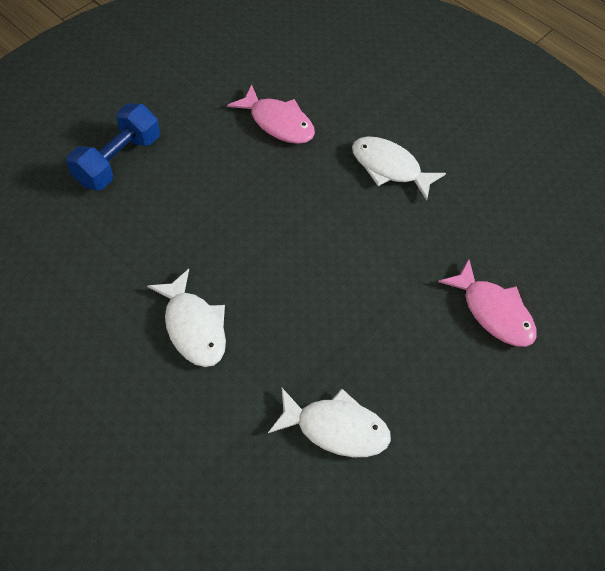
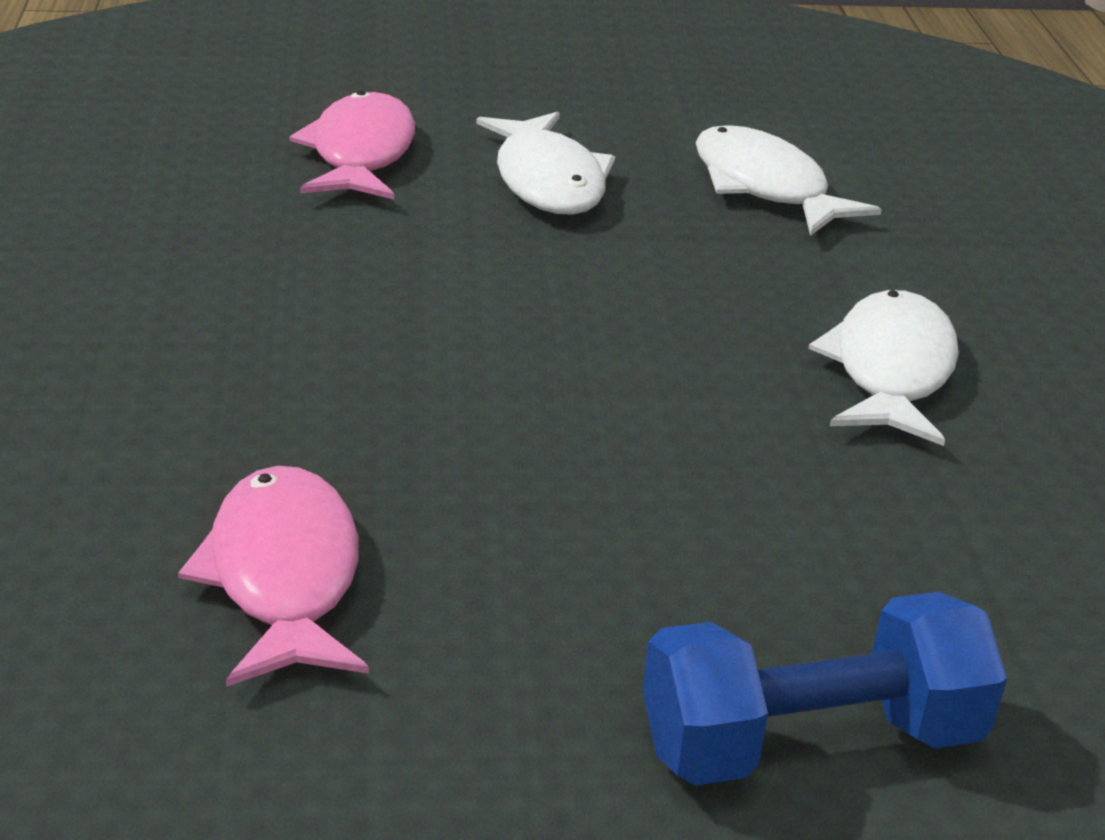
camera: 135 degrees left, 25 degrees down
white fish [352,136,446,201] -> white fish moved to [476,112,615,215]

